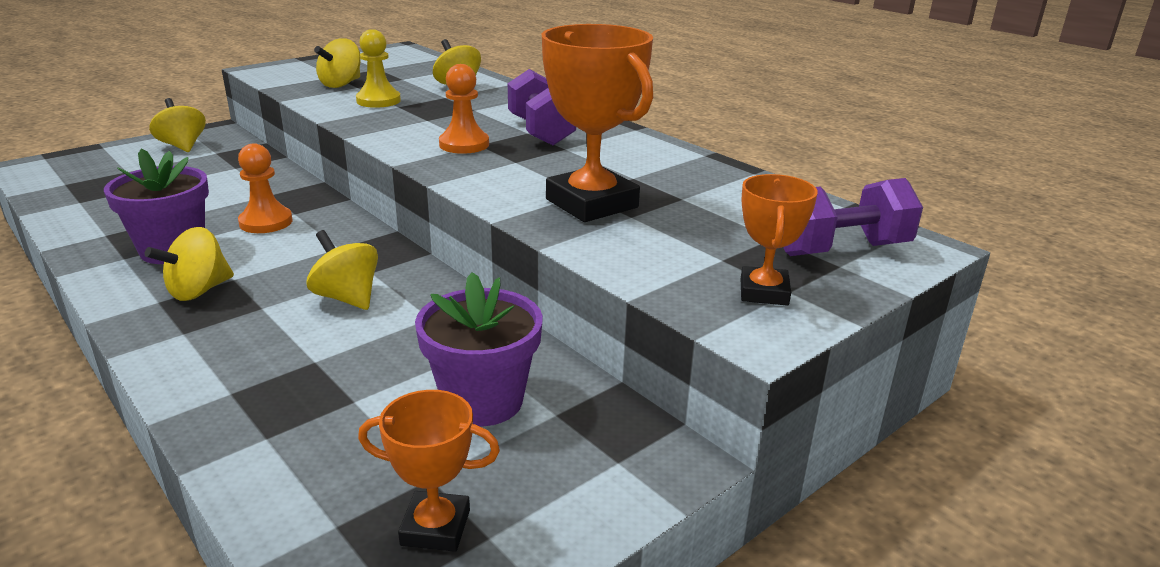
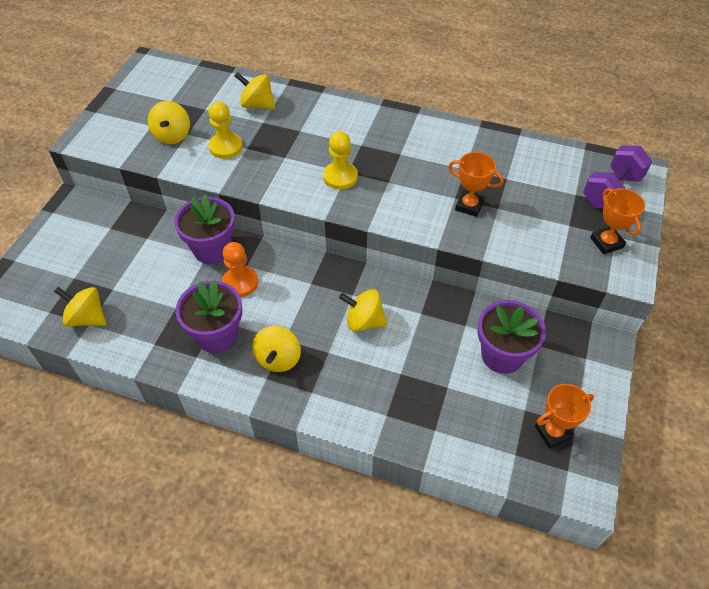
camera: 30 degrees left, 25 degrees up
yellow spinning top [149,98,206,152] -> yellow spinning top moved to [54,287,107,327]
orange pawn [439,64,489,154] -> yellow pawn [323,131,358,190]
purple dumbbell [508,69,576,146] -> none
orange trophy [542,24,653,222] -> orange trophy [448,152,504,217], size x0.56
none -> purple flower pot [174,194,235,264]

